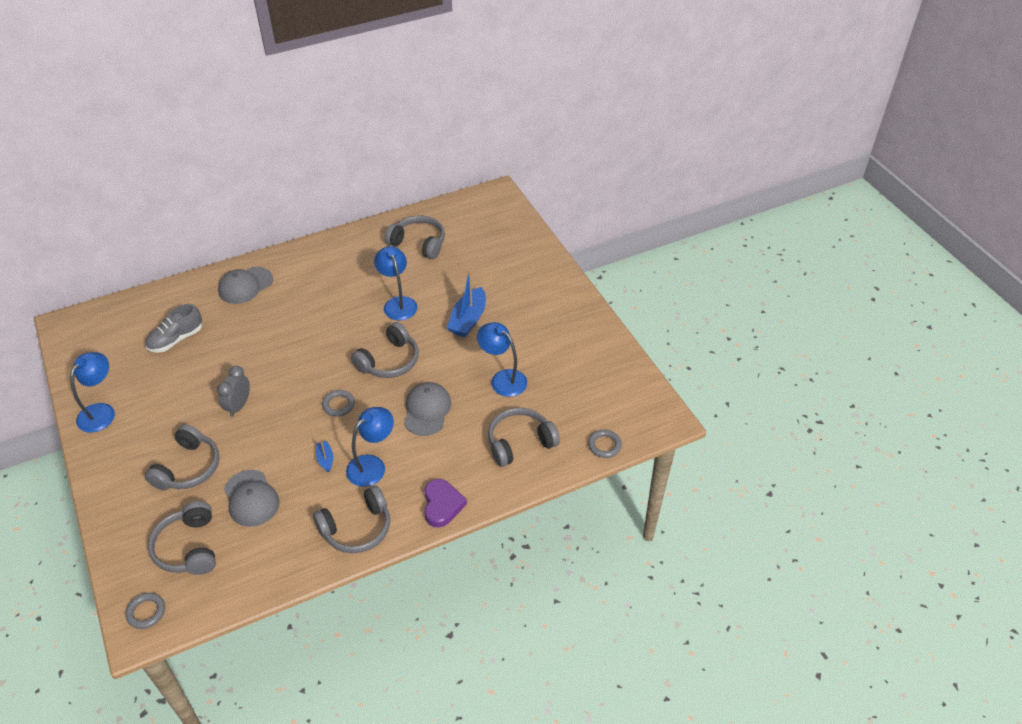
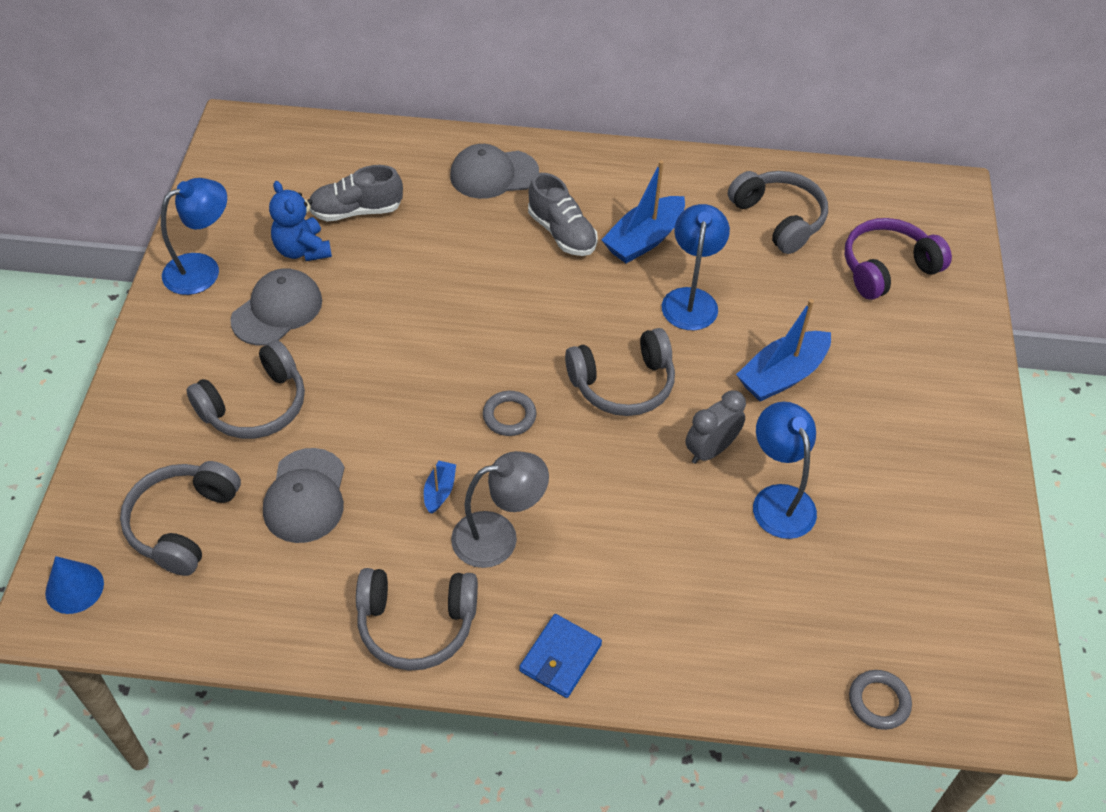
camera: 30 degrees right, 5 degrees up
grey ring [126,593,165,629] -> blue cone [45,556,104,614]
grey clock [217,366,250,417] -> grey clock moved to [685,390,746,464]
blue lamp [346,407,394,487] -> grey lamp [451,451,549,568]
grey cap [404,382,451,436] -> grey cap moved to [230,268,322,346]
purple heart [424,479,467,528] -> blue wallet [519,614,602,698]
grey headphones [488,408,560,467] -> none
none -> blue teddy bear [269,181,332,261]
none -> grey shoe [528,173,598,256]
none -> blue boat [602,160,685,263]
none -> purple headphones [845,218,952,300]

